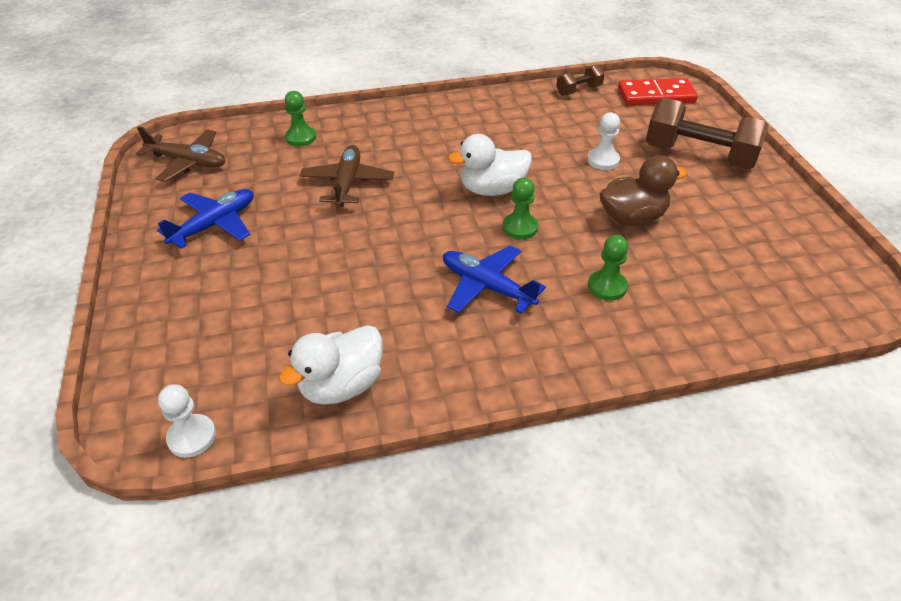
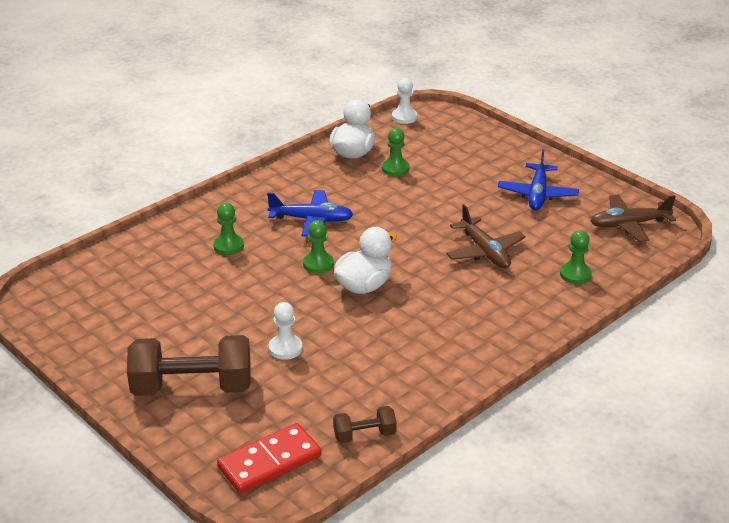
camera: 150 degrees right, 10 degrees down
brown dumbbell [556,65,605,96] -> brown dumbbell turned 45 degrees clockwise [333,406,397,443]
brown duck [600,155,687,226] -> none
none -> green pawn [382,128,409,176]

